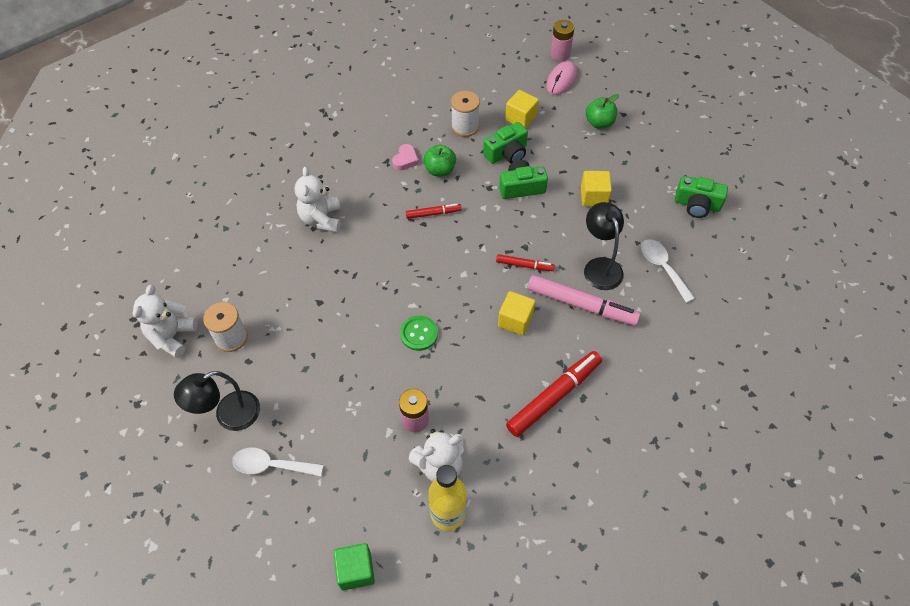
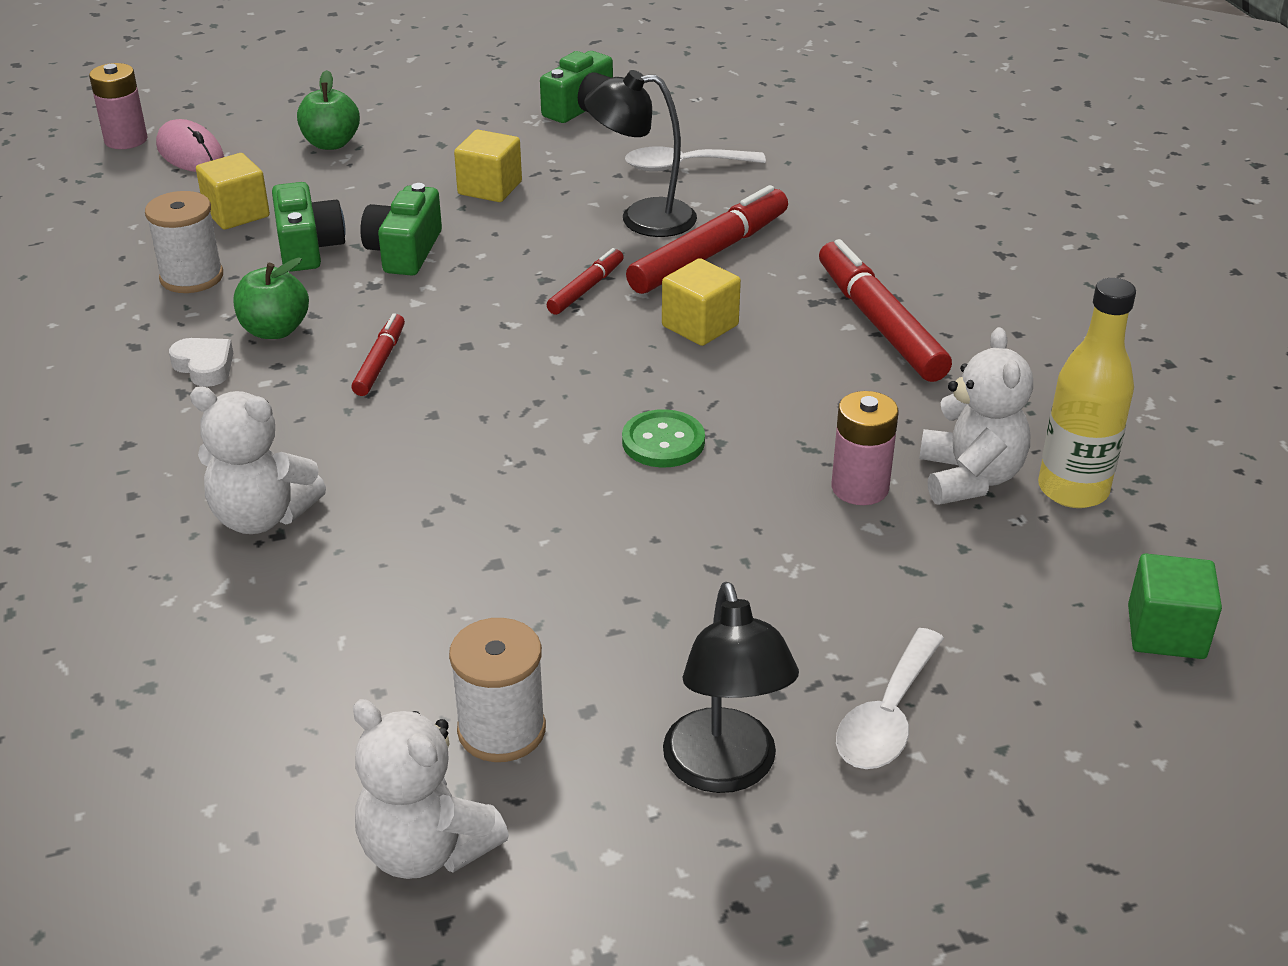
camera: 70 degrees left, 20 degrees down
pink heart [392,144,419,170] -> white heart [169,338,233,387]
pink marker [527,275,641,326] -> red marker [626,185,788,294]

